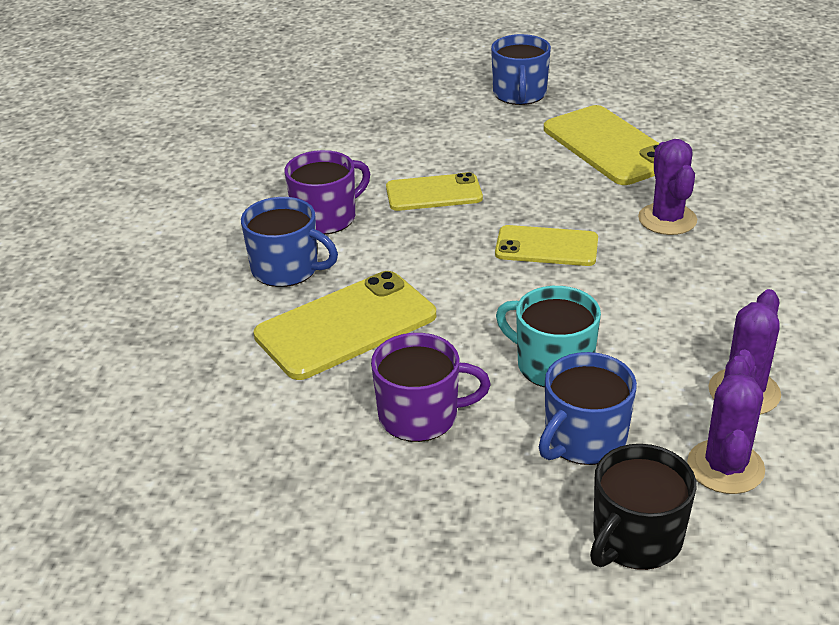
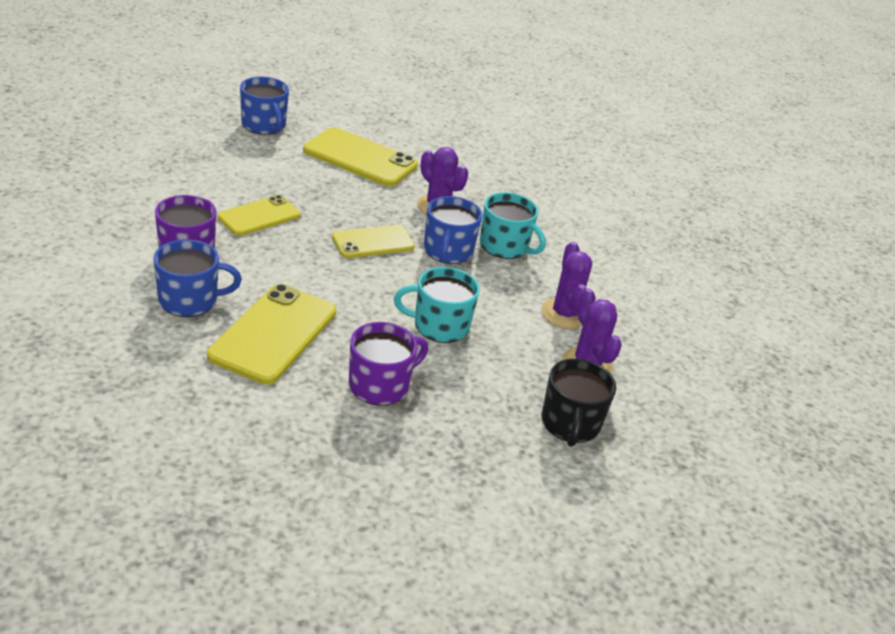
camera: 40 degrees left, 0 degrees up
blue mug [539,352,637,465] -> blue mug moved to [424,196,482,264]
none -> turquoise mug [480,192,546,259]

